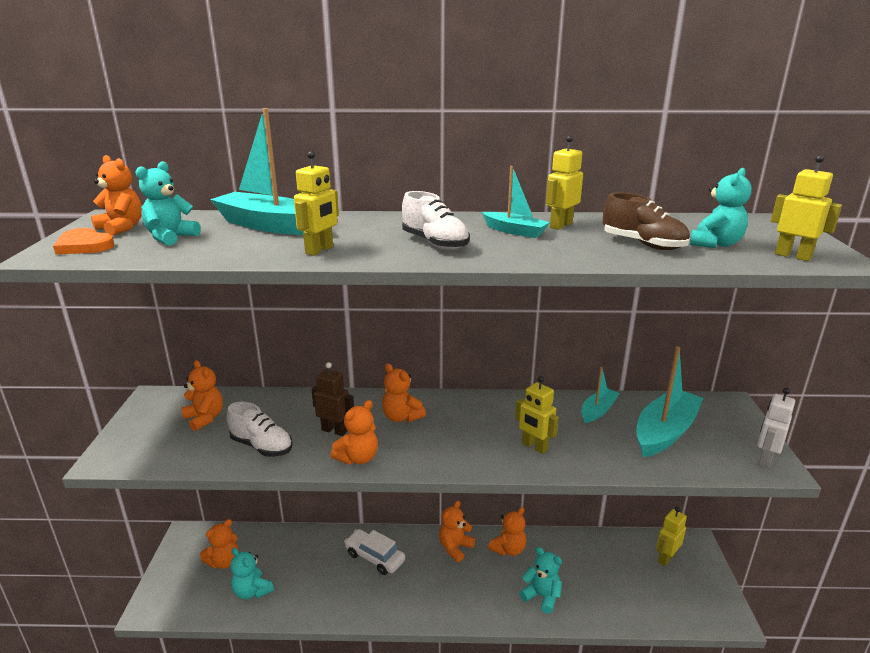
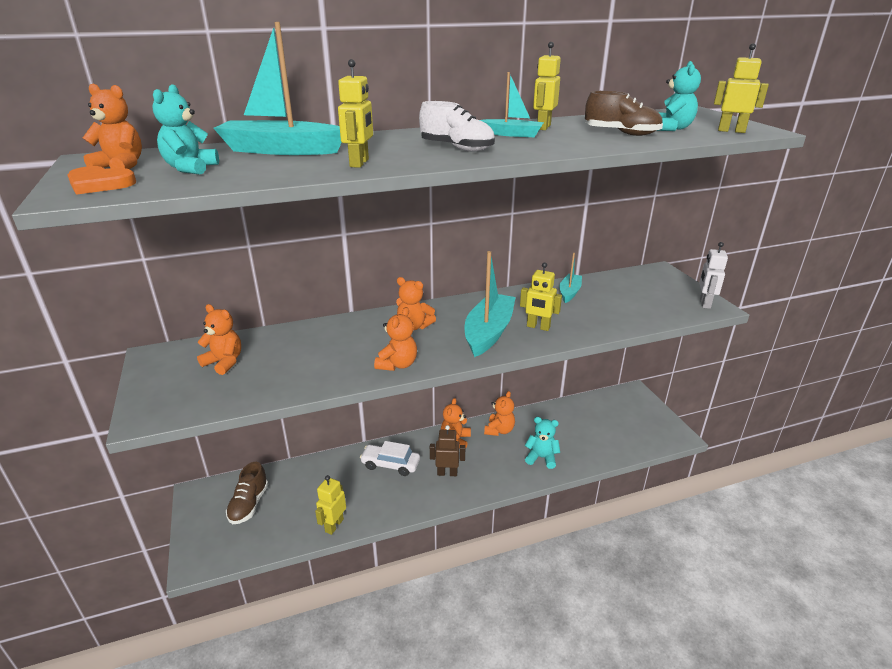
camera: 20 degrees left, 5 degrees up
orange teddy bear [200,519,238,569] -> brown shoe [226,462,268,524]
white shoe [227,402,293,457] -> none
turquoise teddy bear [230,548,274,599] -> none
brown robot [312,362,354,436] -> brown robot moved to [430,425,465,476]
turquoise boat [636,347,703,457] -> turquoise boat moved to [465,251,516,357]
yellow robot [656,507,687,566] -> yellow robot moved to [315,475,346,535]

